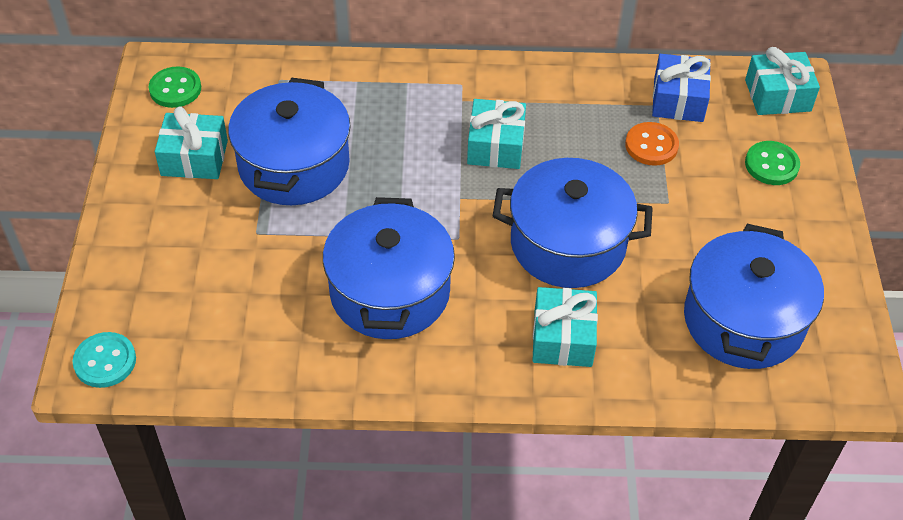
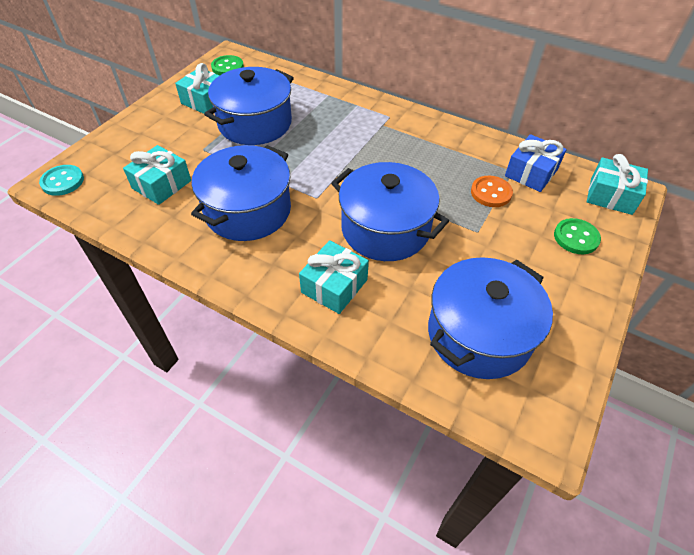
camera: 30 degrees right, 0 degrees up
turquoise gift [467,99,526,169] -> turquoise gift moved to [123,145,191,205]

